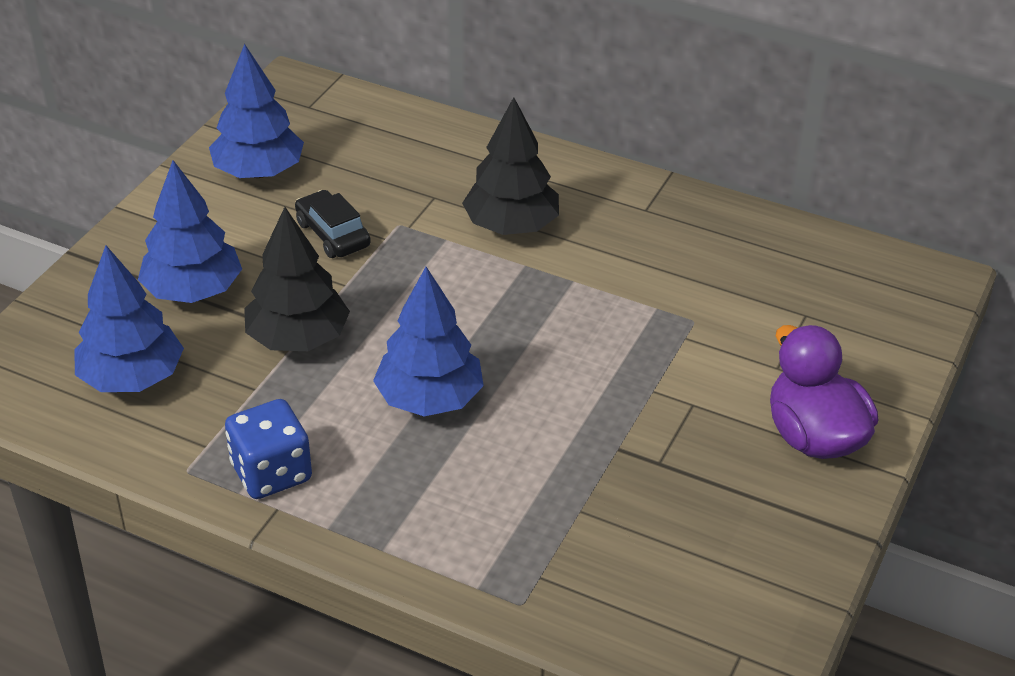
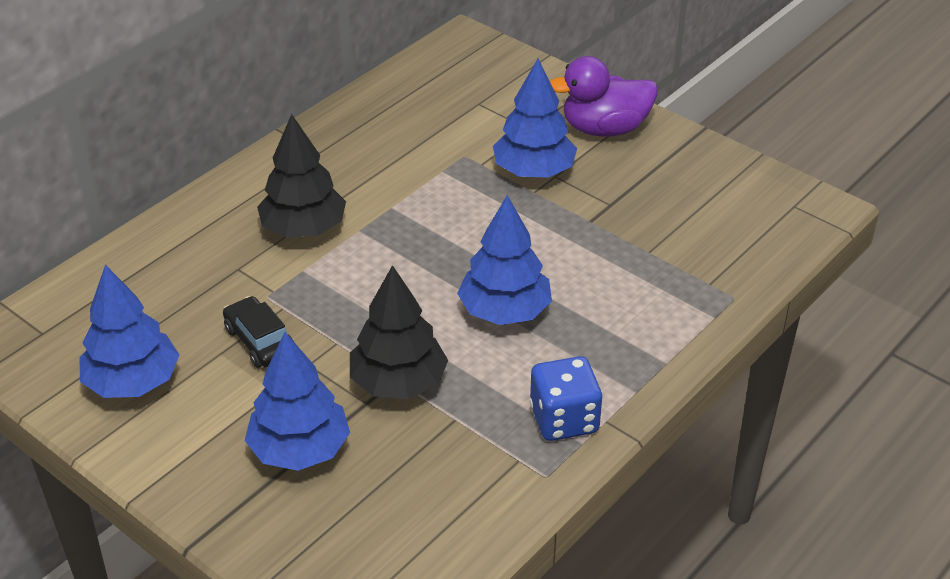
camera: 75 degrees left, 0 degrees up
blue tree [74,246,184,392] -> blue tree moved to [493,59,577,178]
black car [295,190,371,258] -> black car turned 75 degrees clockwise [223,296,294,368]

